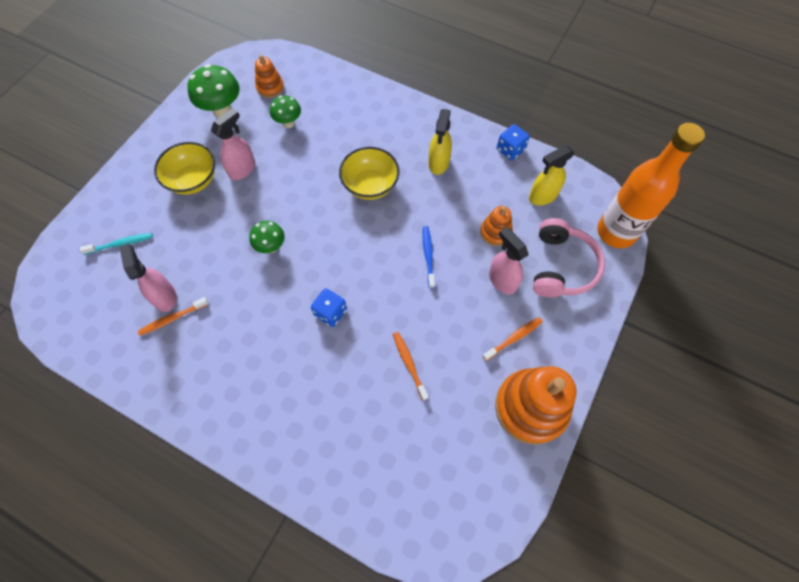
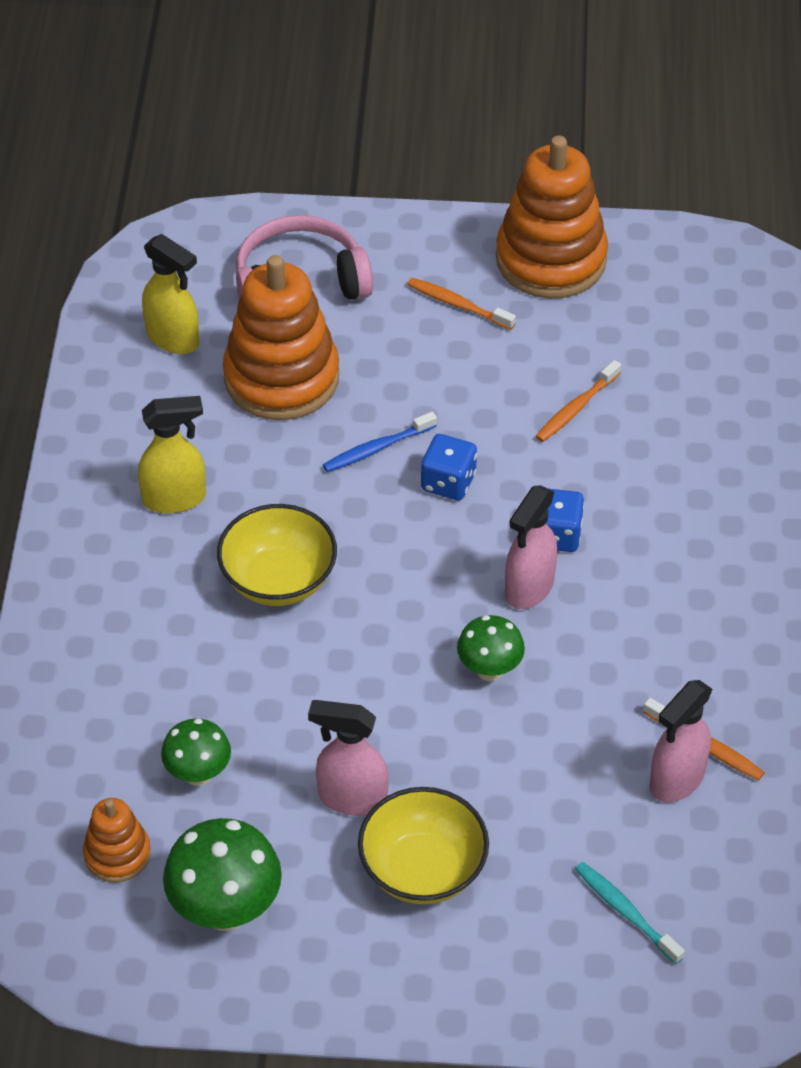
camera: 115 degrees left, 15 degrees down
orange stacking toy [480,206,513,246] -> orange stacking toy [223,255,339,420], size x2.01
pink spray bottle [489,227,528,294] -> pink spray bottle moved to [505,485,557,609]
blue dice [497,124,530,160] -> blue dice moved to [421,434,477,500]
orange bottle [597,123,705,248] -> none

